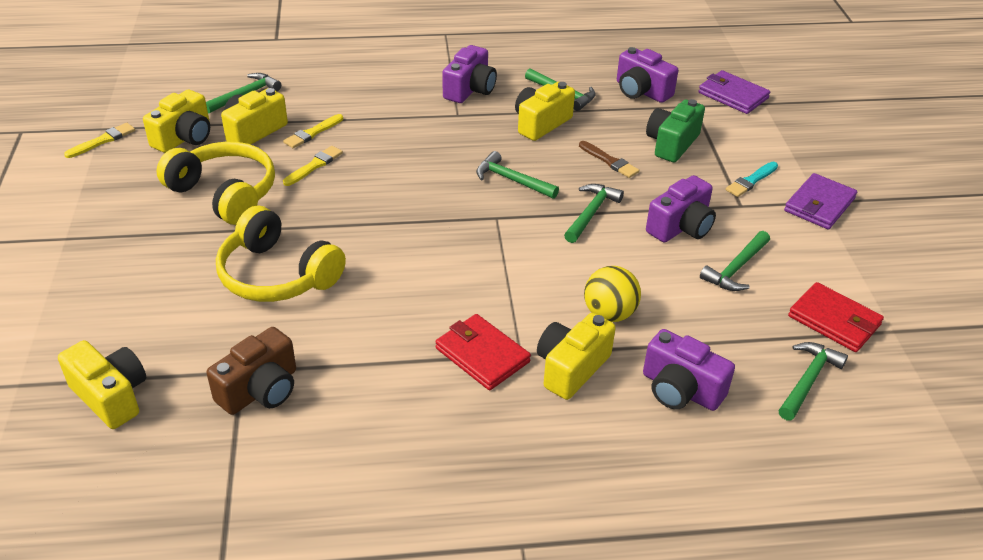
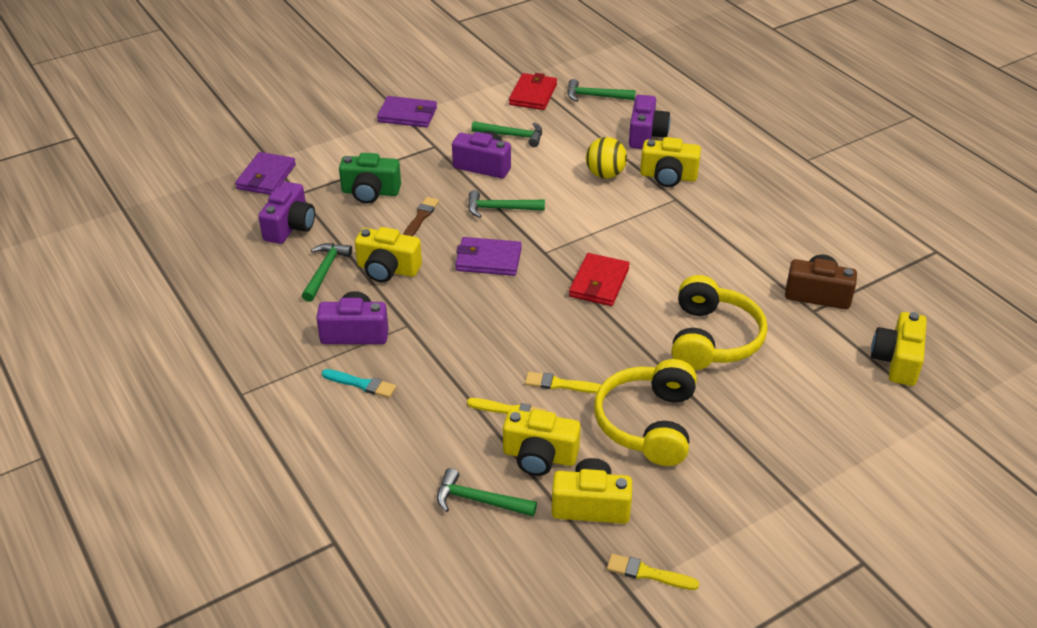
camera: 115 degrees left, 0 degrees up
red wallet [435,314,531,390] -> red wallet moved to [569,253,630,306]
green hammer [476,151,559,199] -> purple wallet [455,237,522,276]
turquoise brush [726,162,778,197] -> turquoise brush moved to [322,369,396,398]

